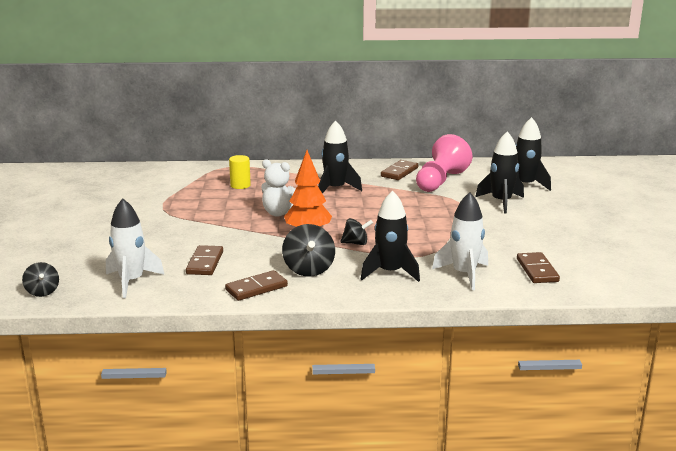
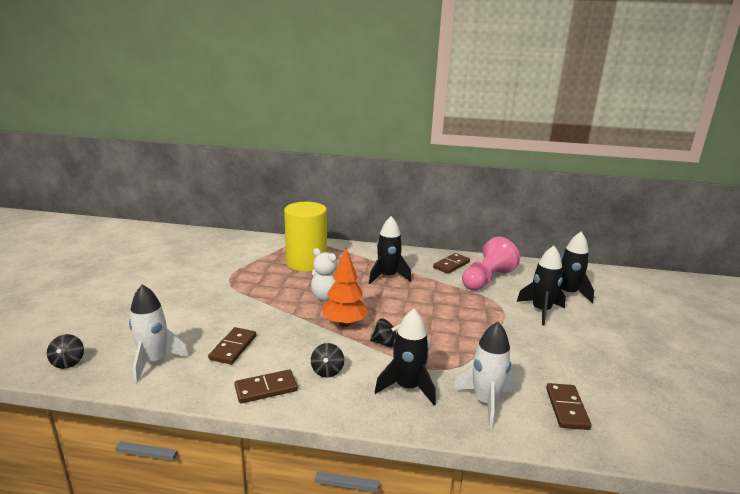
camera: 10 degrees right, 0 degrees up
yellow cylinder [229,155,251,189] -> yellow cylinder [284,202,327,272], size x2.28
black spinning top [282,224,335,277] -> black spinning top [311,343,344,378], size x0.62

